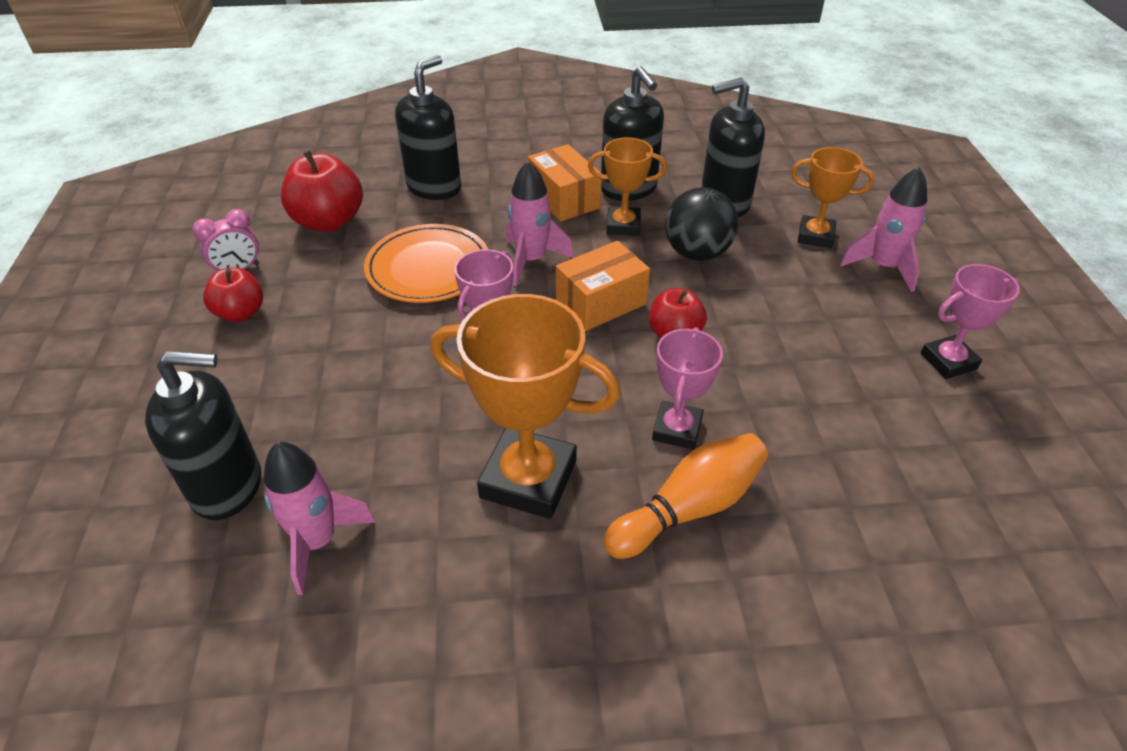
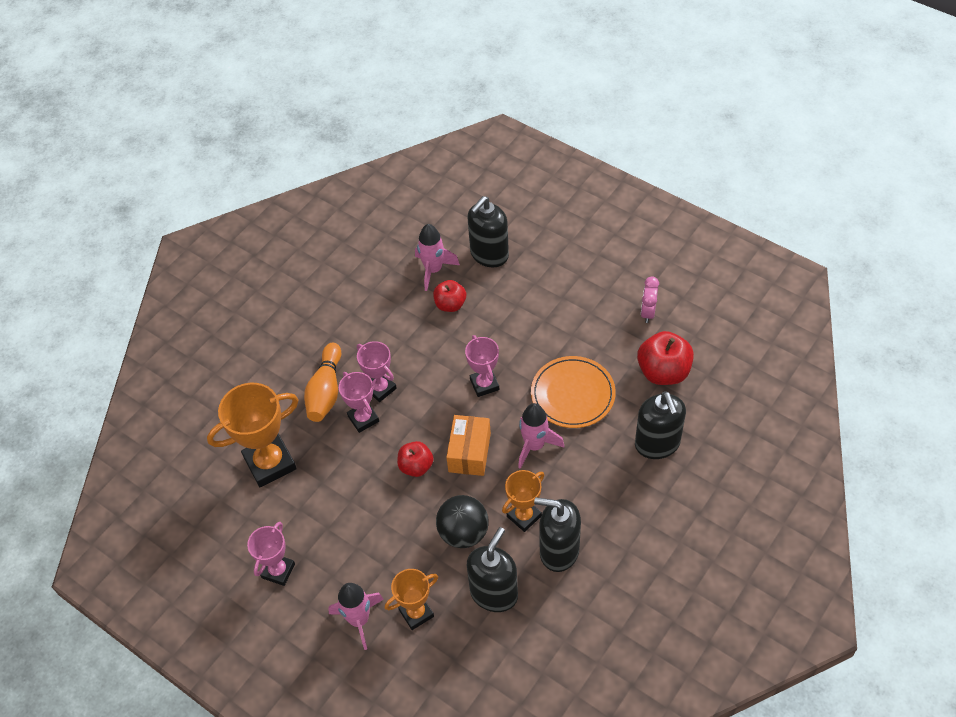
camera: 135 degrees right, 10 degrees up
red apple [203,267,263,322] -> red apple moved to [433,280,466,312]
orange trophy [431,294,621,519] -> orange trophy moved to [207,383,299,487]
orange box [528,144,602,222] -> none
none -> pink trophy [357,341,397,402]

